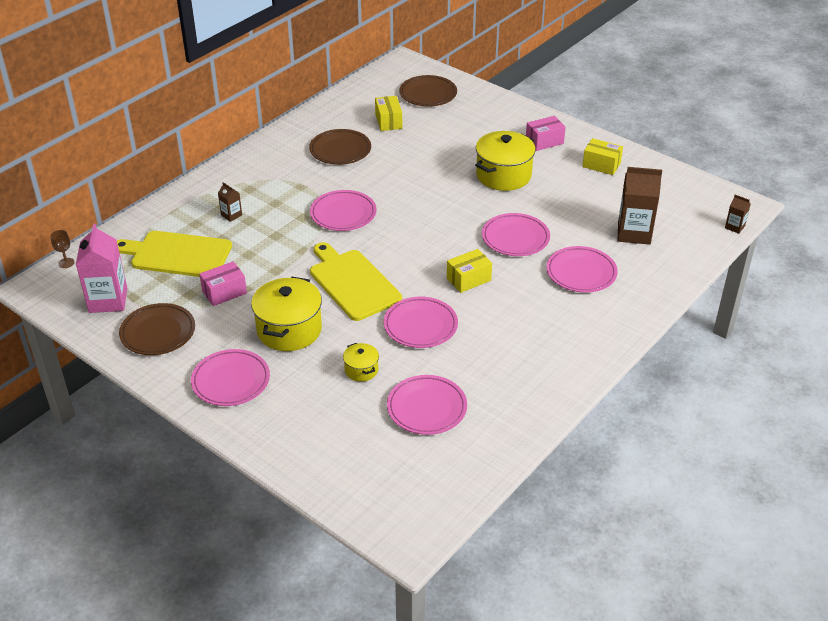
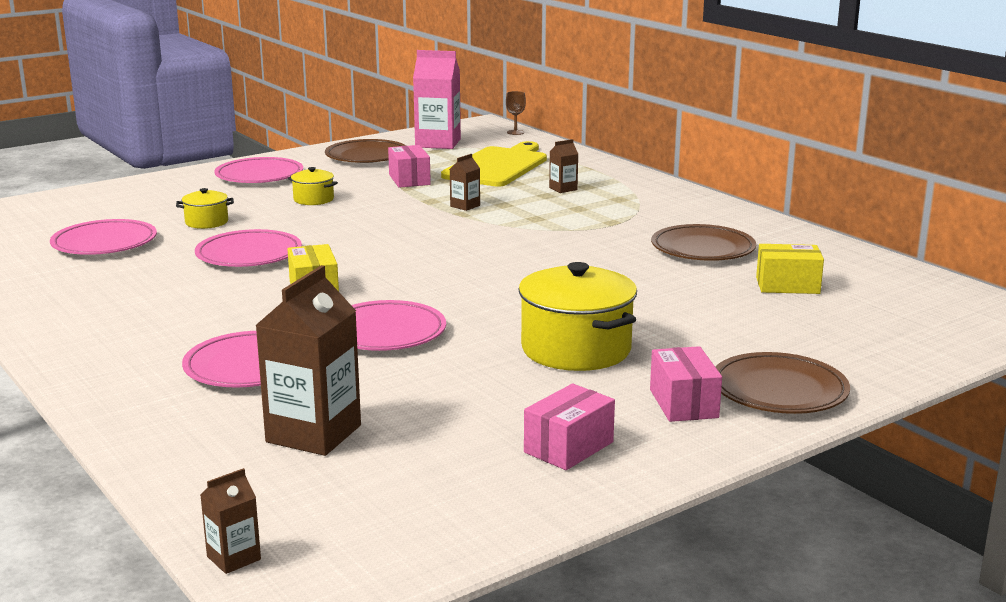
camera: 105 degrees right, 20 degrees down
yellow pot [251,277,322,351] -> yellow pot [288,167,338,205], size x0.50
pink plate [310,190,376,231] -> none
yellow cutting board [310,242,402,321] -> none
brown plate [399,75,457,106] -> brown plate moved to [716,352,850,414]
yellow box [582,138,623,175] -> pink box [524,384,615,470]
none -> brown carton [450,154,480,211]

